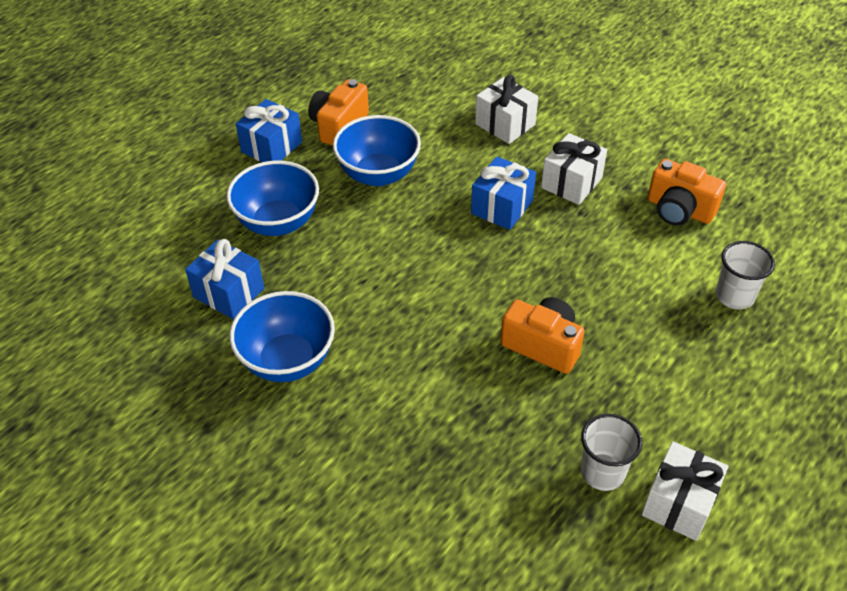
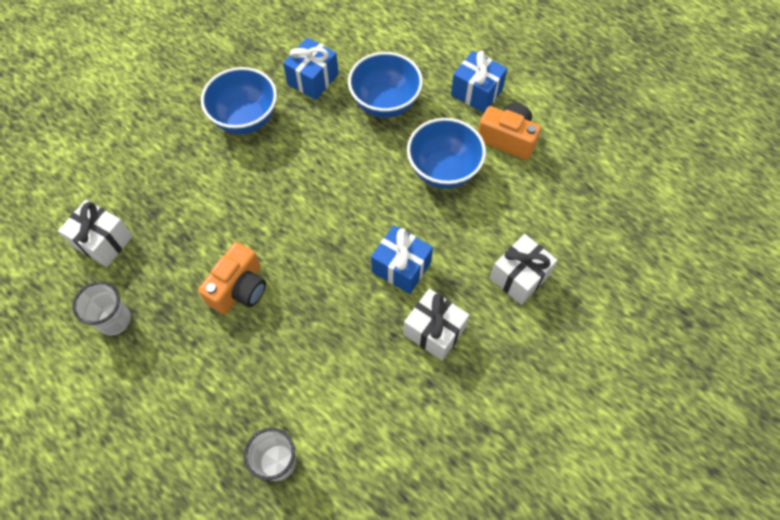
camera: 90 degrees right, 15 degrees up
white gift [641,441,728,541] -> white gift moved to [58,200,133,267]
orange camera [647,159,726,226] -> none

